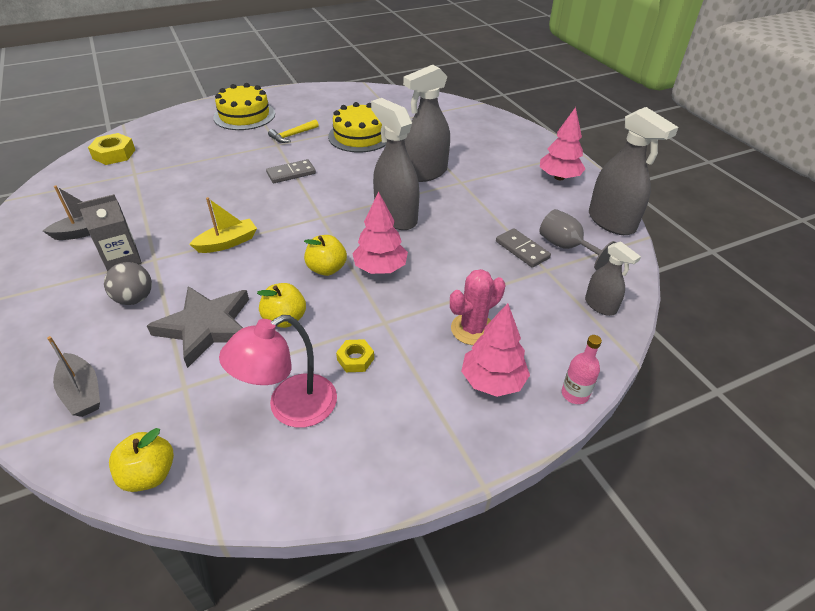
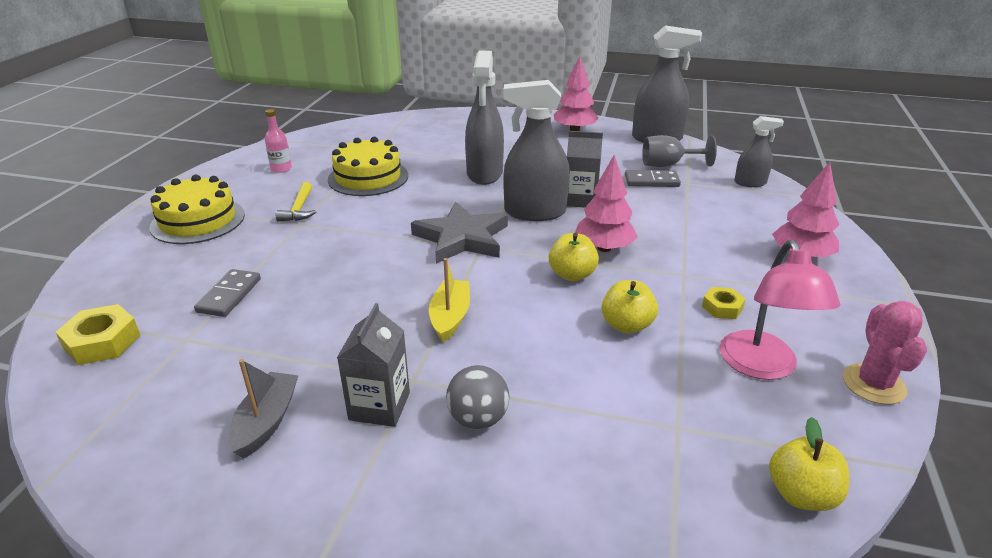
camera: 50 degrees left, 10 degrees down
grey boat [47,336,100,417] -> none
grey star [147,286,249,368] -> grey star moved to [411,202,508,264]
grey domino [266,159,316,183] -> grey domino moved to [194,269,261,317]
pink cactus [450,269,505,345] -> pink cactus moved to [843,301,927,405]
pink bottle [562,335,602,404] -> pink bottle moved to [265,109,292,173]
none -> grey carton [567,131,603,208]

